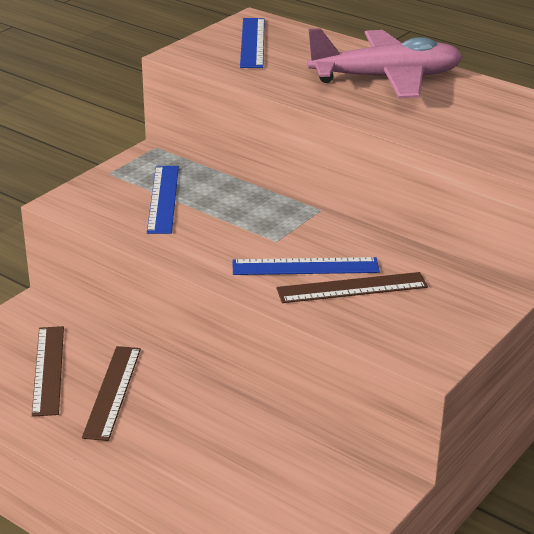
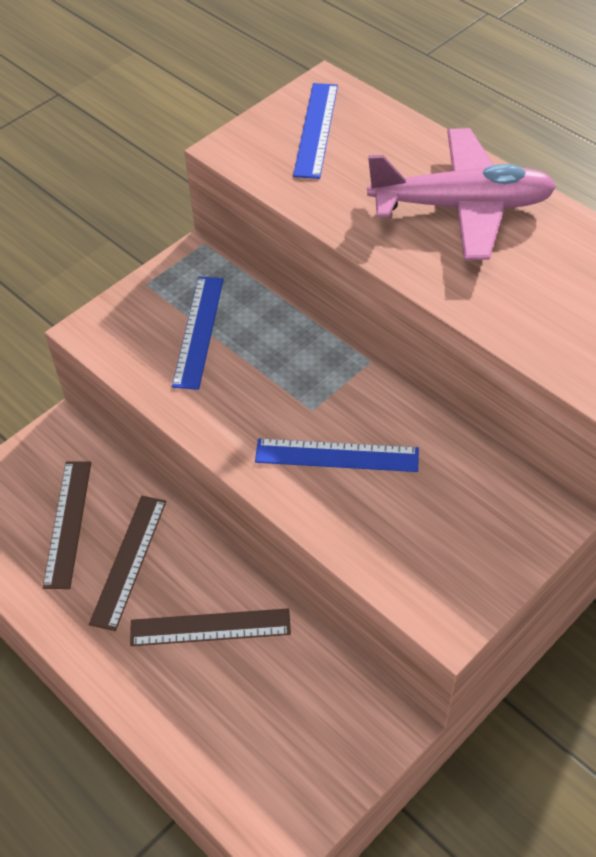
camera: 10 degrees right, 20 degrees up
brown ruler [276,272,428,303] -> brown ruler moved to [130,608,291,646]

